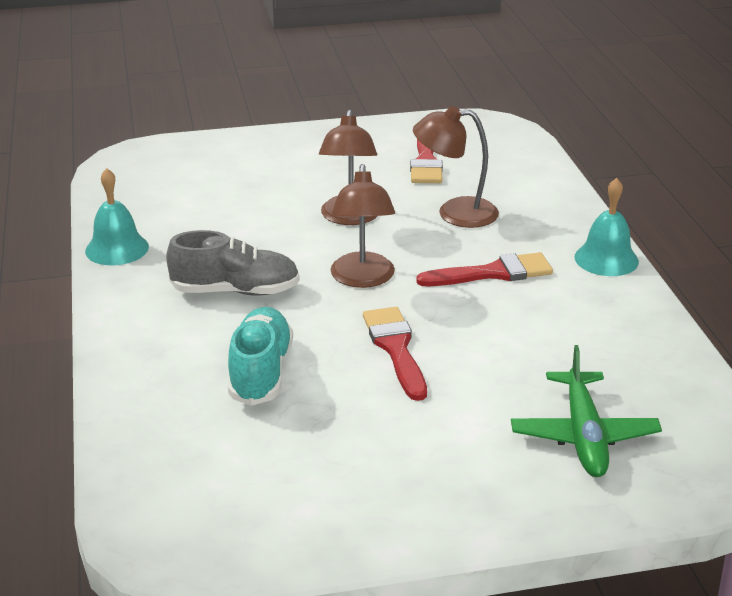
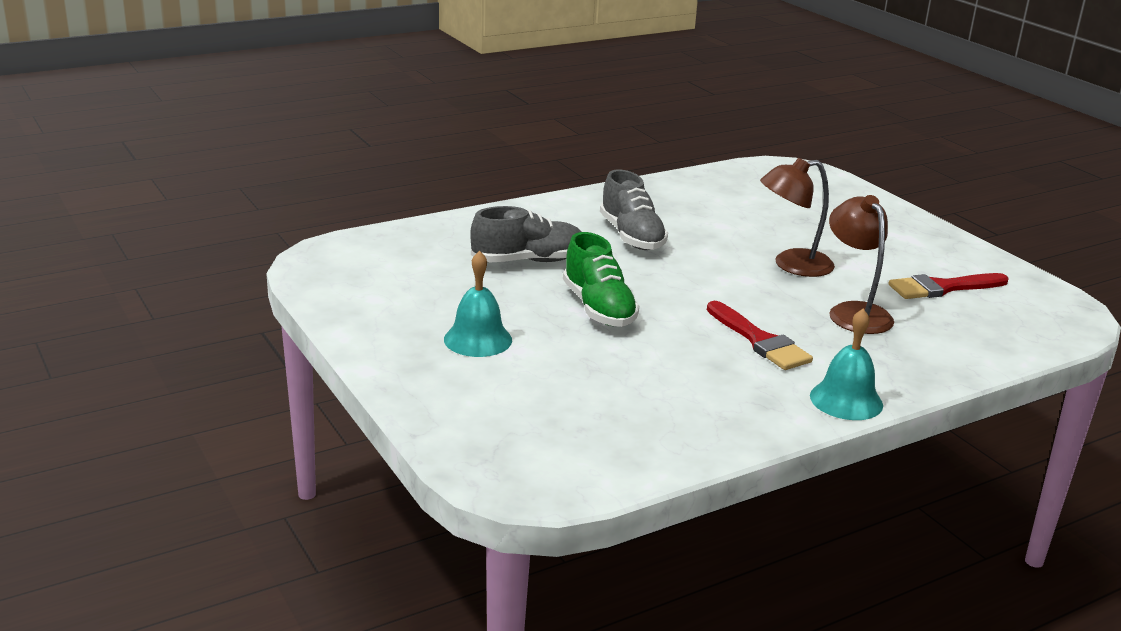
camera: 70 degrees right, 5 degrees down
turquoise bell [85,168,149,265] -> turquoise bell moved to [444,251,512,357]
turquoise shoe [228,307,293,406] -> grey shoe [470,206,582,262]
brown lamp [331,164,395,288] -> none
red brush [363,307,427,401] -> green shoe [563,232,639,327]
green plane [511,345,662,477] -> none

